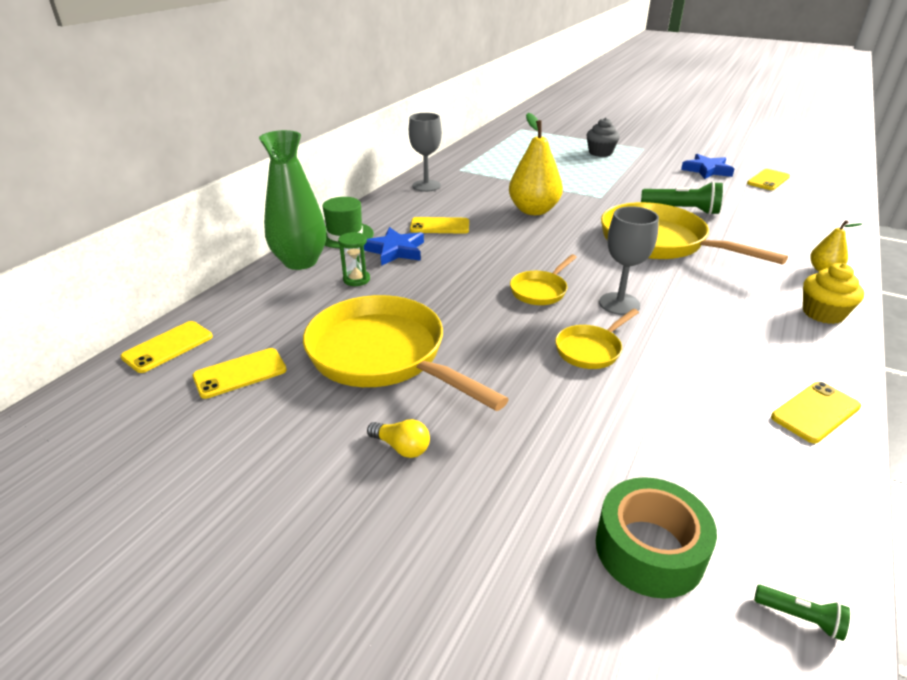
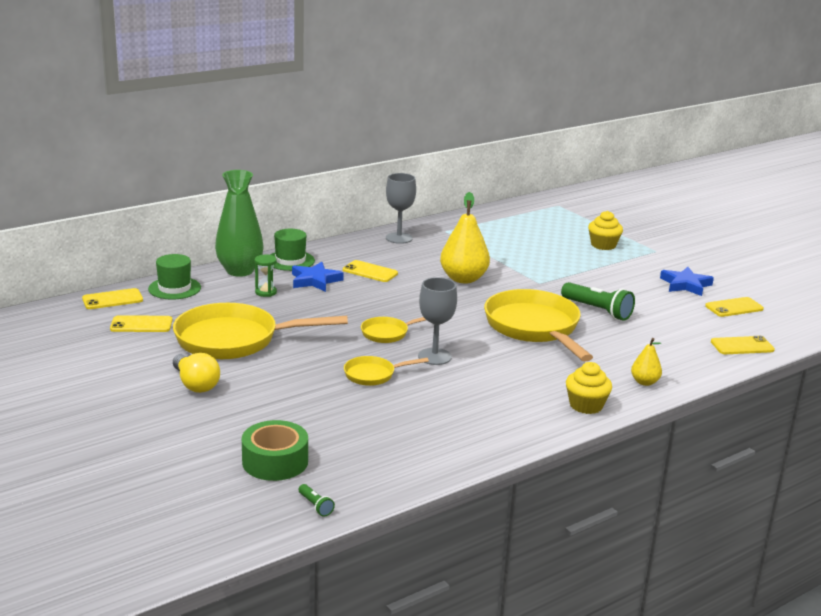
camera: 25 degrees right, 10 degrees down
yellow pan [303,295,509,411] -> yellow pan turned 75 degrees counterclockwise [173,303,348,359]
yellow light bulb [367,419,430,458] -> yellow light bulb [173,353,220,393], size x1.61
grey cupcake [586,118,620,157] -> yellow cupcake [588,211,623,250]
yellow phone [771,382,861,443] -> yellow phone moved to [711,336,775,354]
none -> green hat [148,254,201,300]

